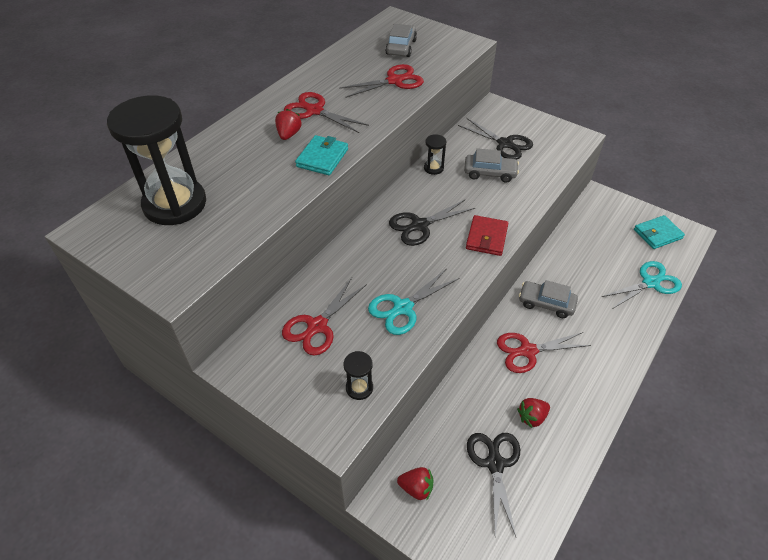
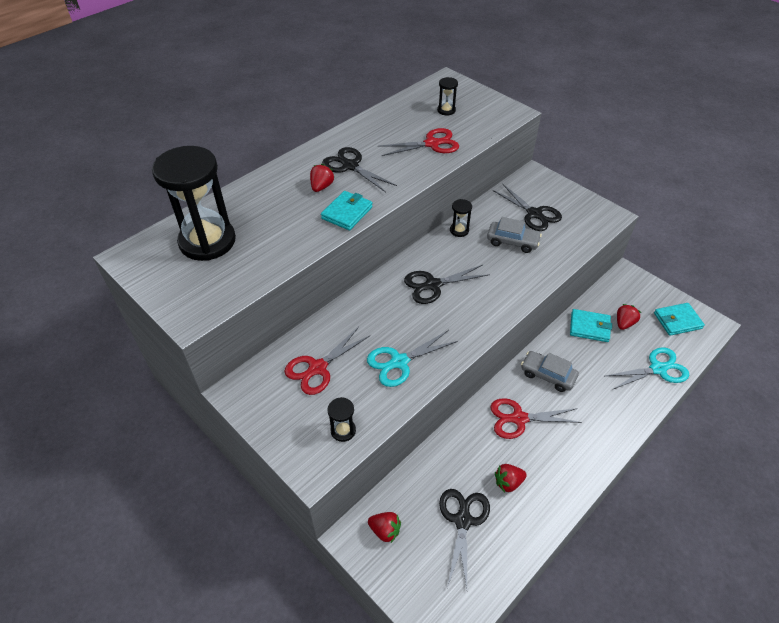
camera: 10 degrees right, 0 degrees up
red scissors [284,92,369,133] -> black scissors [322,147,397,192]
grey car [385,24,417,57] -> black hourglass [437,77,458,116]
red wallet [466,215,508,256] -> none
none -> turquoise wallet [570,309,612,342]
none -> red strawberry [617,304,641,330]

